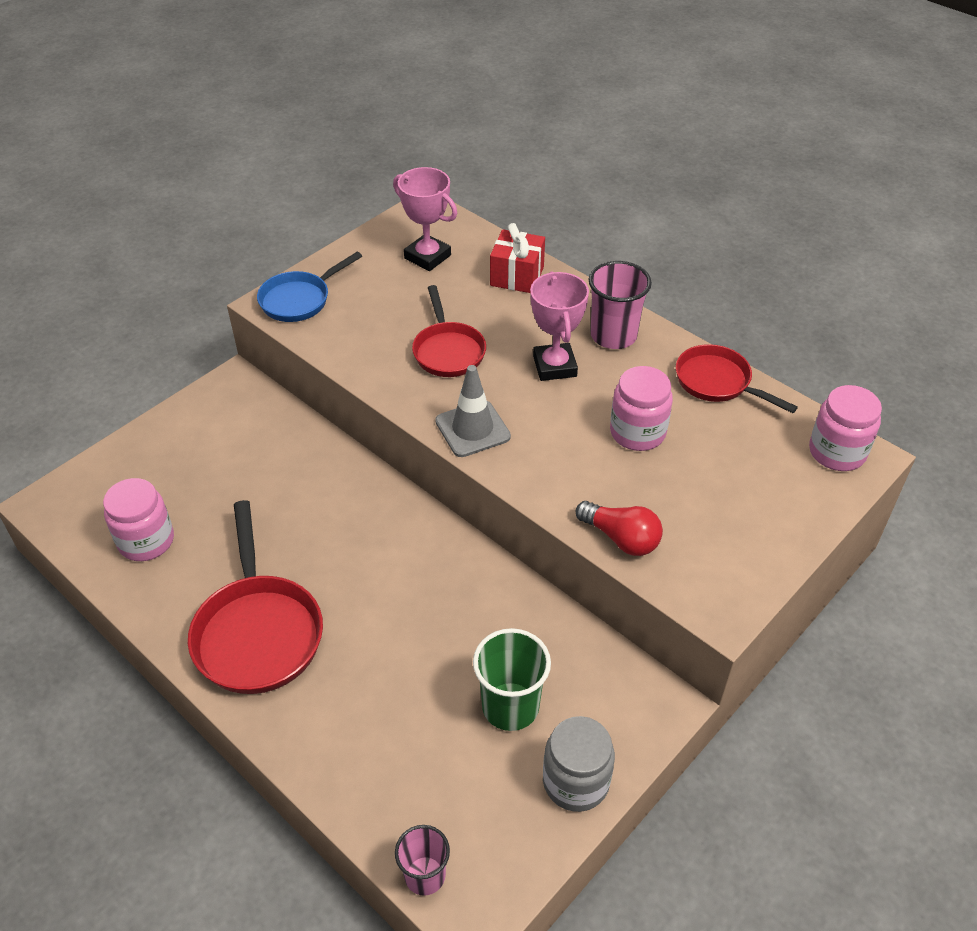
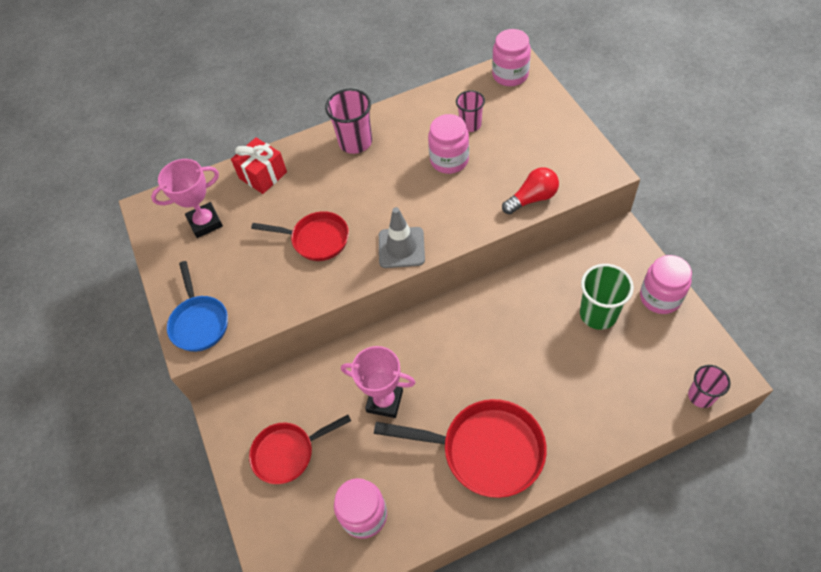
camera: 60 degrees left, 10 degrees up
pink trophy [530,271,589,381] -> pink trophy moved to [341,346,416,418]
grey jar [543,716,615,812] -> pink jar [640,255,692,314]
red pan [676,344,798,413] -> red pan moved to [249,415,351,484]
none -> pink cup [456,90,485,132]

